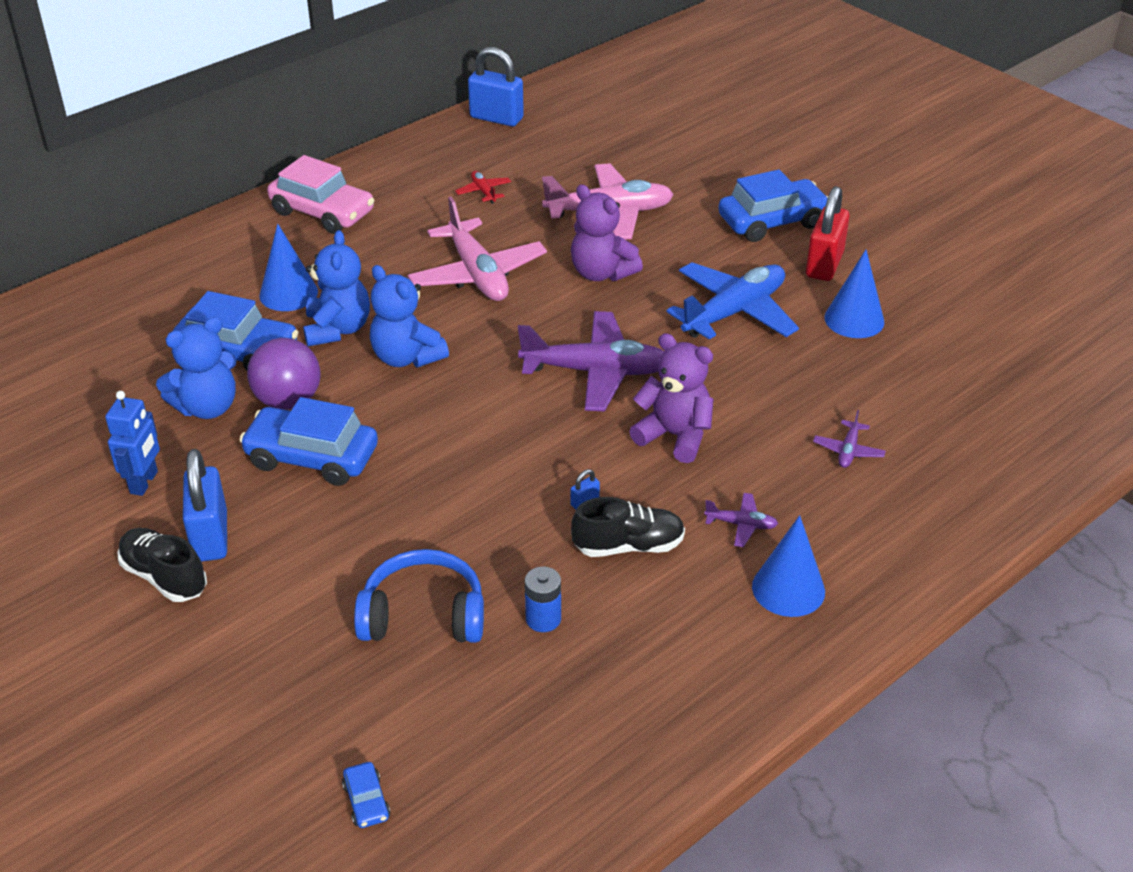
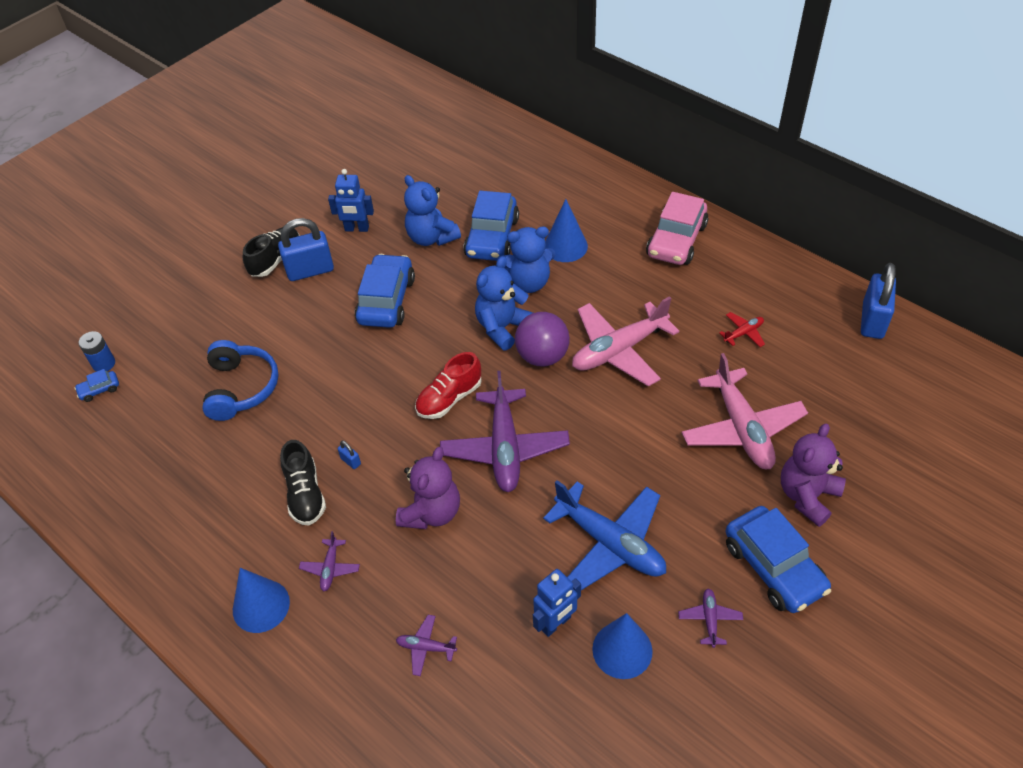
camera: 85 degrees right, 10 degrees up
purple ball [247,338,321,410] -> purple ball moved to [515,312,570,367]
blue battery [525,567,561,632] -> blue battery moved to [78,331,115,372]
purple teddy bear [571,184,643,281] -> purple teddy bear moved to [781,423,846,527]
red padlock [806,186,850,281] -> purple plane [678,588,743,648]
none -> red shoe [415,352,482,419]
none -> blue robot [533,569,581,637]

